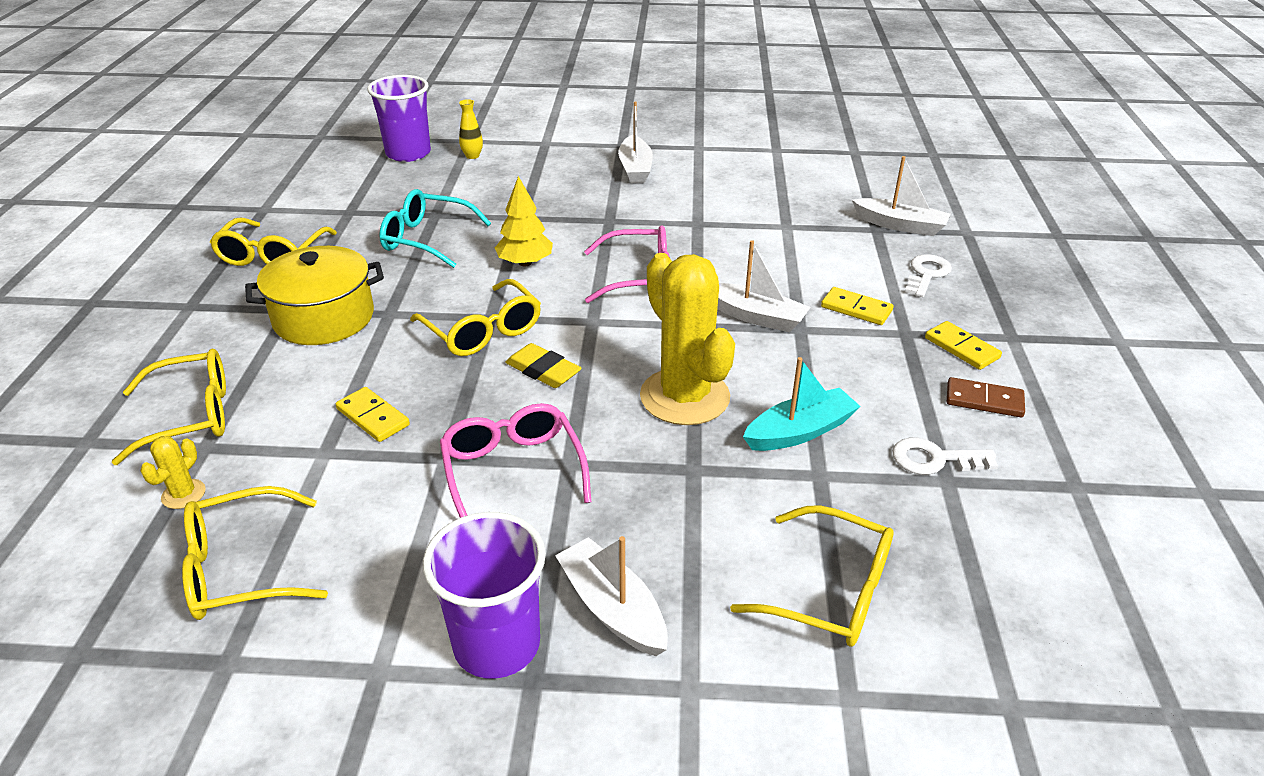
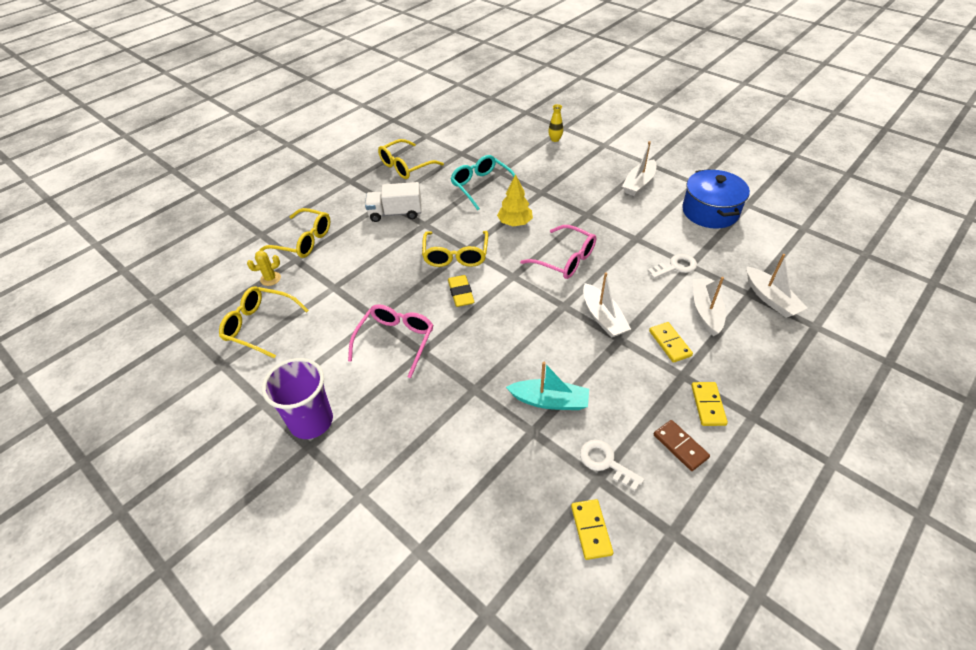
camera: 40 degrees right, 10 degrees up
yellow pot [245,246,384,345] -> white truck [365,182,421,222]
yellow domino [336,387,410,442] -> yellow domino moved to [571,499,613,560]
purple cup [367,75,431,162] -> none
white boat [555,536,668,656] -> white boat moved to [693,277,726,336]
yellow cactus [640,253,735,425] -> none
yellow glasses [730,505,894,647] -> none
white key [905,254,952,297] -> white key moved to [648,254,697,279]
none -> blue pot [682,169,750,229]

